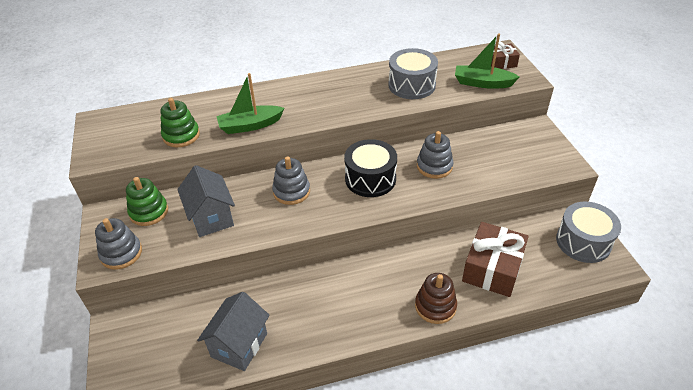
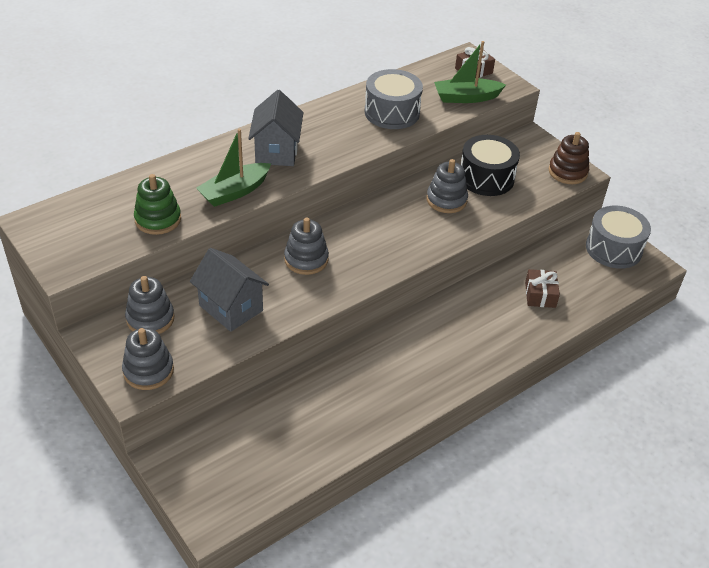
camera: 25 degrees left, 0 degrees up
green stacking toy [126,177,168,226] -> grey stacking toy [125,276,175,334]
grey house [197,292,270,371] -> grey house moved to [248,90,303,166]
black drum [344,139,397,197] -> black drum moved to [461,135,520,196]
brown stacking toy [415,273,457,324] -> brown stacking toy moved to [549,132,589,184]
brown gift [462,222,529,297] -> brown gift [525,269,560,308], size x0.55

